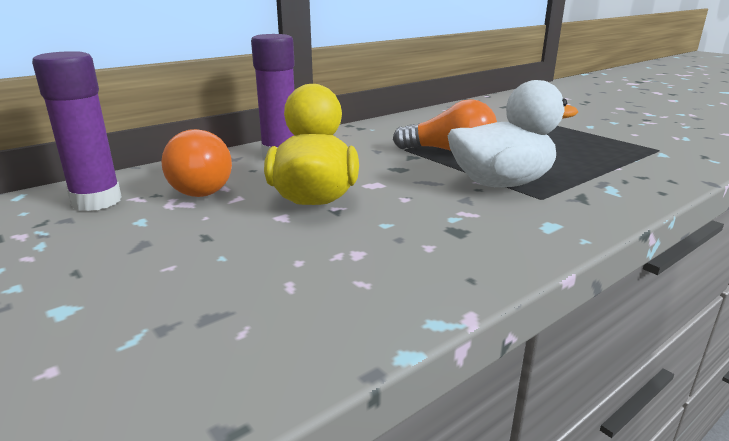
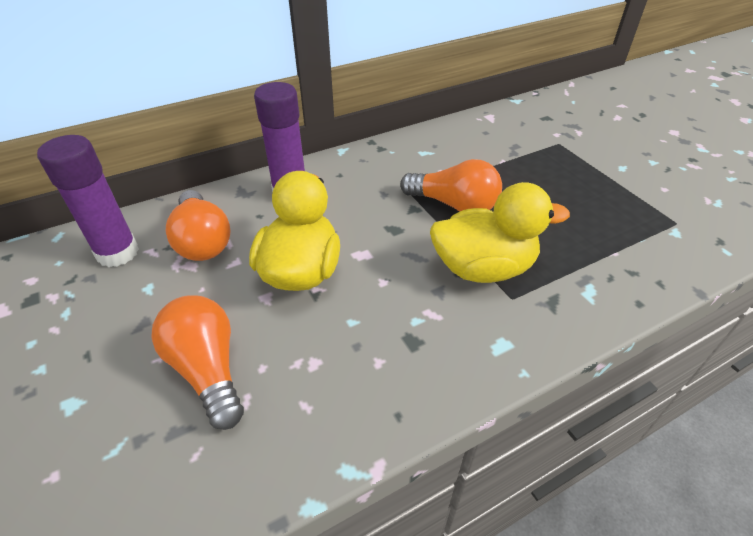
camera: 10 degrees right, 20 degrees up
white duck [448,80,578,187] -> yellow duck [430,182,570,283]
none -> orange light bulb [151,295,244,430]

